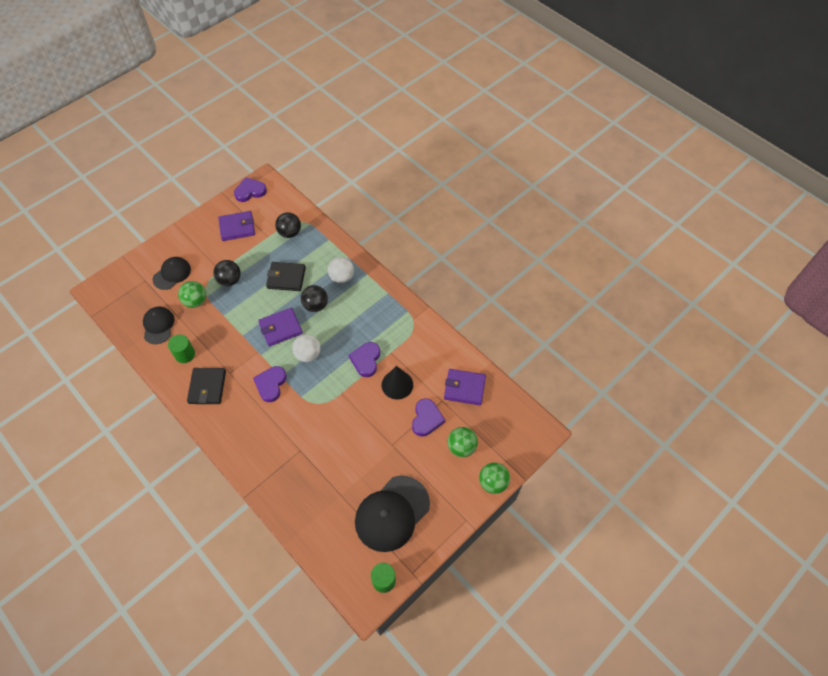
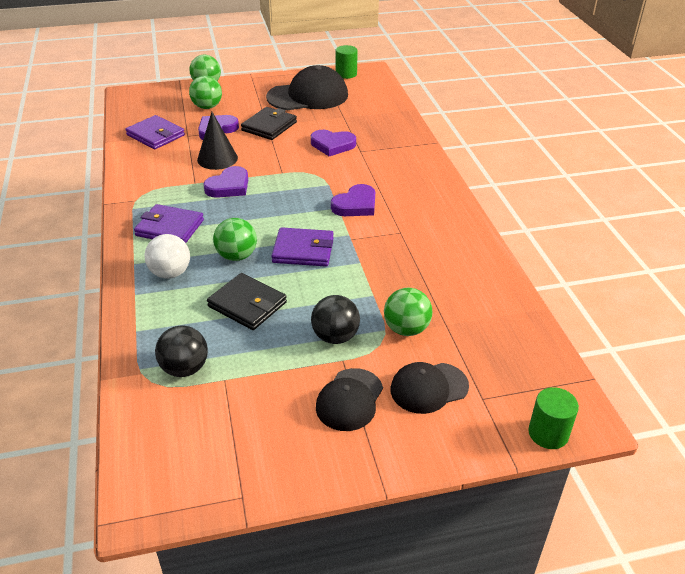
camera: 150 degrees left, 20 degrees down
black cap [143,307,174,344] -> black cap moved to [316,368,383,431]
green cylinder [168,334,195,363] -> green cylinder moved to [528,387,579,449]
black wallet [187,368,226,404] -> black wallet moved to [241,107,297,140]
purple wallet [218,211,255,241] -> purple wallet moved to [134,204,204,243]
purple heart [234,177,267,202] -> purple heart moved to [311,130,356,156]
white ball [292,334,320,362] -> none
black ball [301,285,328,312] -> green ball [213,218,257,261]

